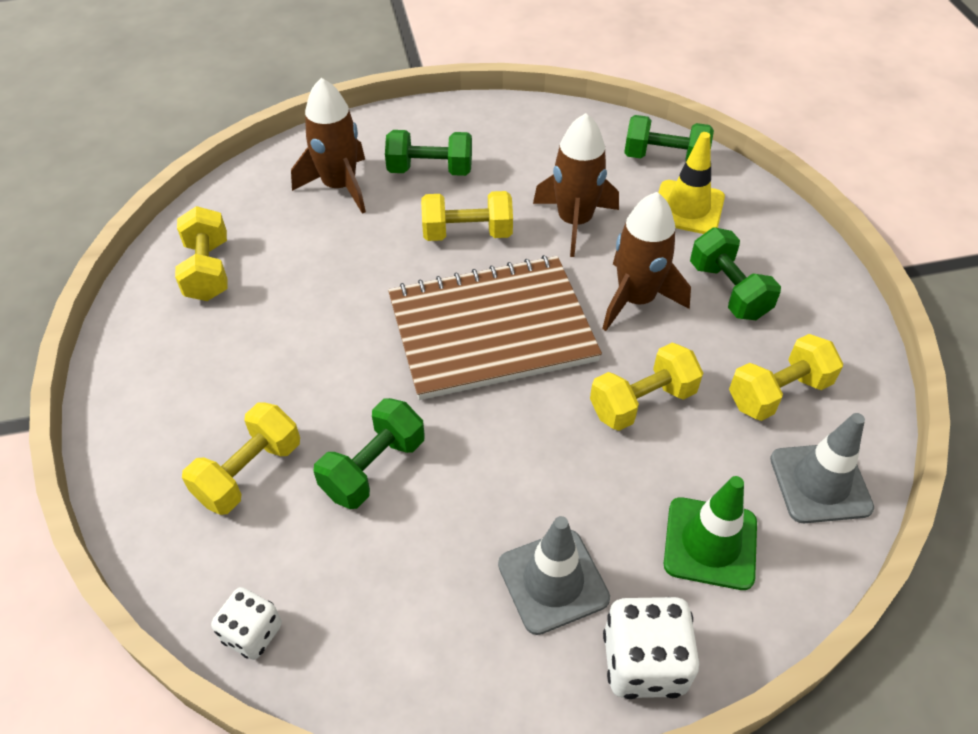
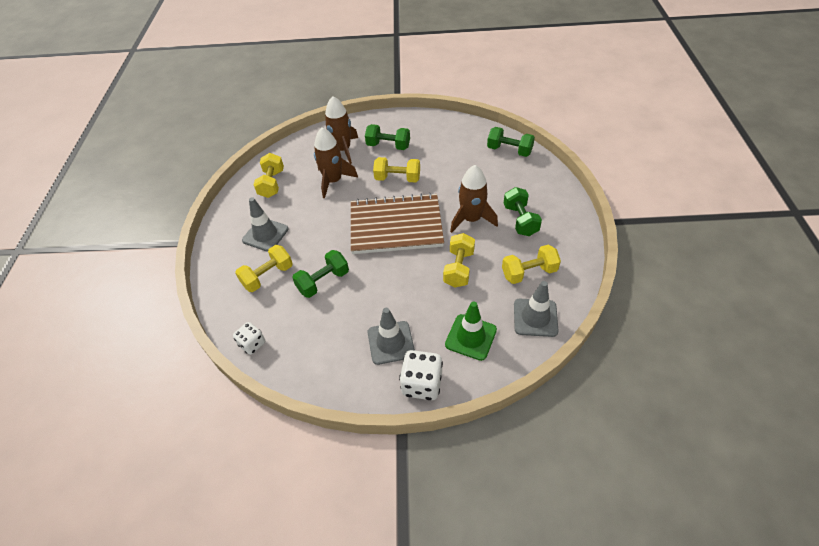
camera: 15 degrees right, 0 degrees up
brown rocket [533,113,619,257] -> brown rocket moved to [314,127,358,198]
yellow dumbbell [590,343,703,431] -> yellow dumbbell turned 60 degrees counterclockwise [443,233,475,287]
yellow traffic cone [658,132,725,234] -> none
none -> grey traffic cone [242,197,289,252]

